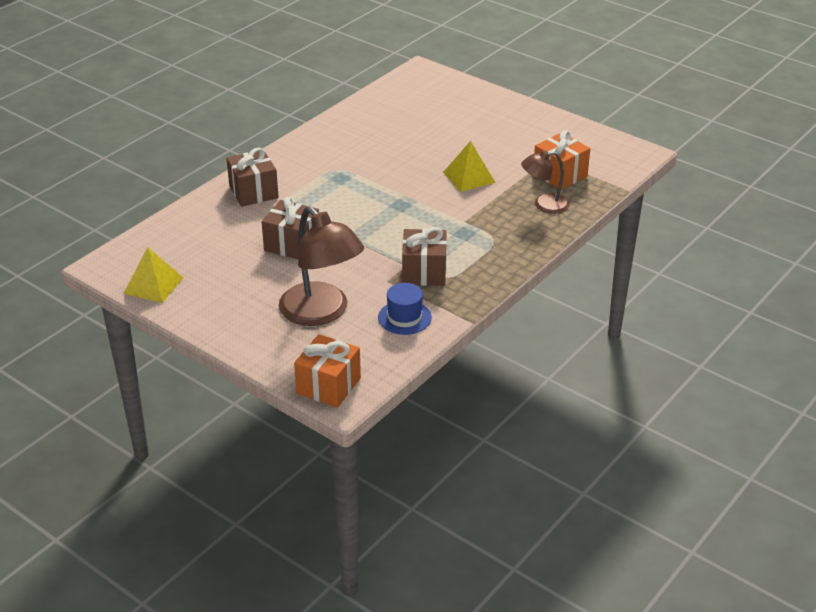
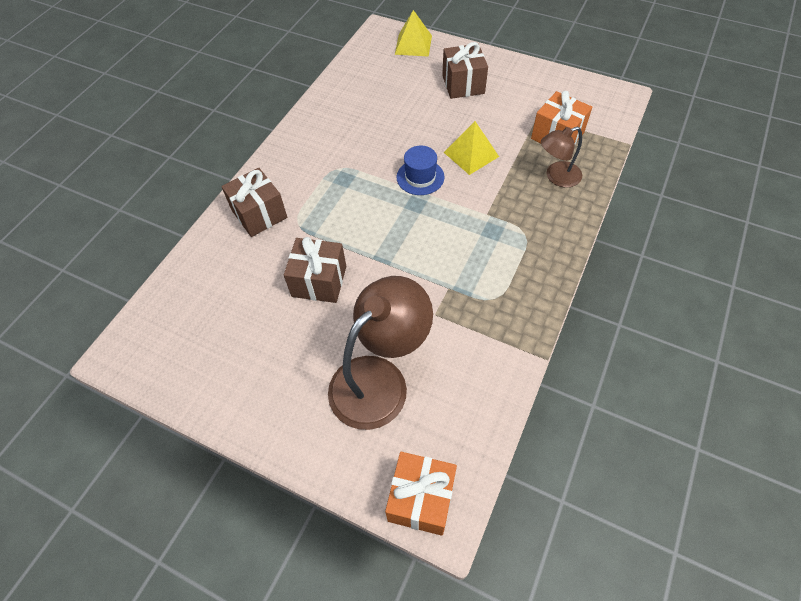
camera: 10 degrees left, 20 degrees up
yellow pyramid [123,247,183,303] -> yellow pyramid moved to [395,10,432,57]
brown lamp [279,206,364,326] -> brown lamp turned 90 degrees counterclockwise [328,276,433,430]
blue hat [378,283,432,335] -> blue hat moved to [396,146,445,195]
brown gift [402,227,447,286] -> brown gift moved to [442,42,488,99]

